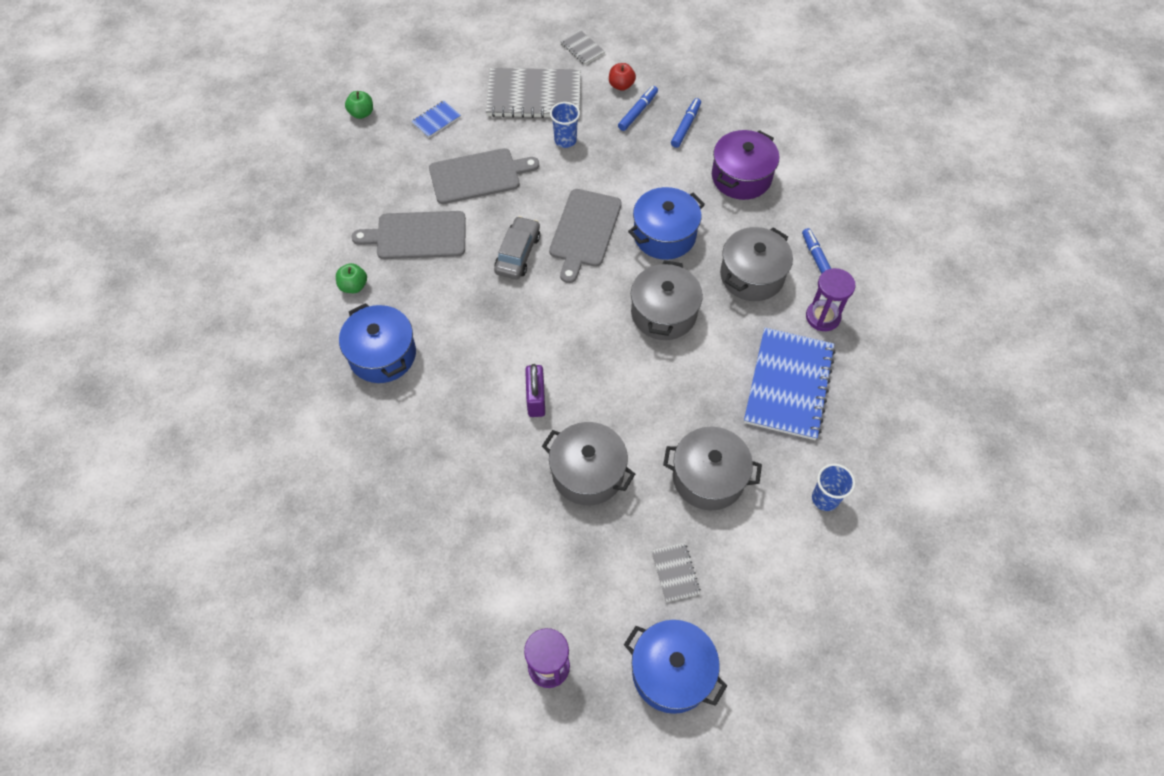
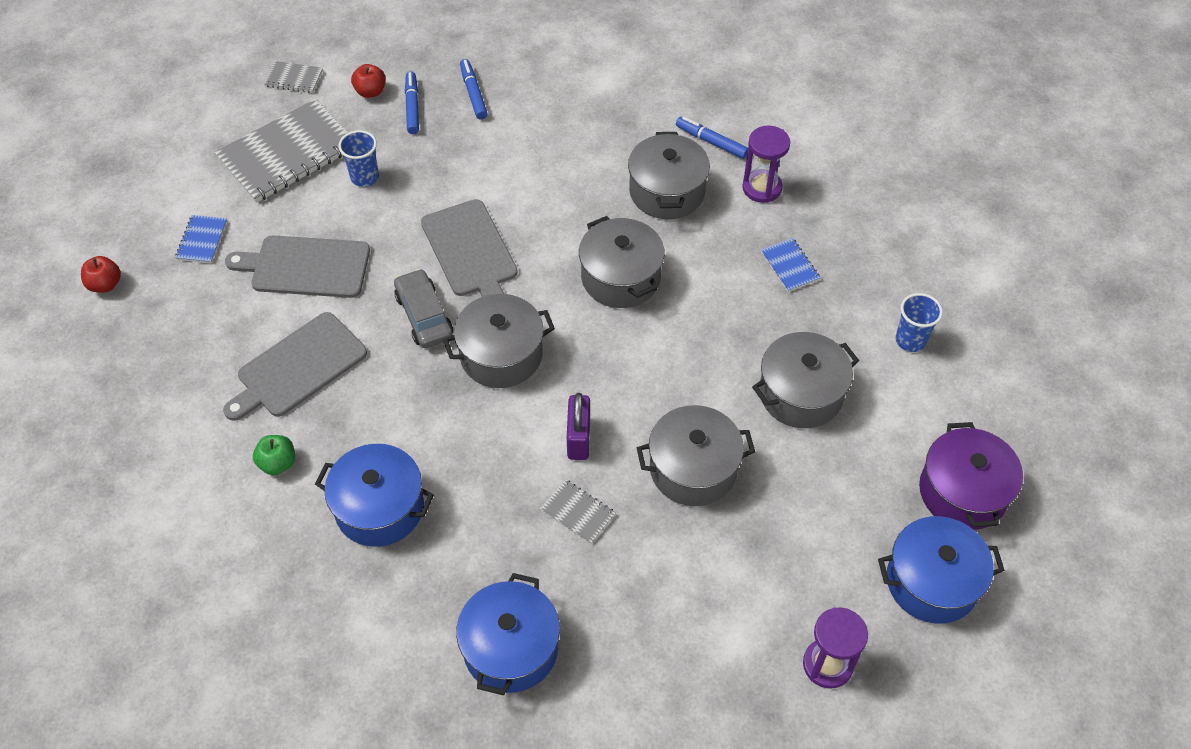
camera: 40 degrees left, 5 degrees down
green apple [345,91,373,119] -> red apple [81,256,121,293]
grey cutting board [429,148,539,204] -> grey cutting board turned 120 degrees counterclockwise [225,235,370,298]
purple padlock [525,364,545,417] -> purple padlock turned 45 degrees clockwise [567,393,590,460]
blue pot [628,187,705,260] -> blue pot moved to [456,573,560,695]
grey notebook [651,542,701,602] -> grey notebook moved to [540,479,616,544]
purple pot [712,130,779,200] -> purple pot moved to [919,422,1023,530]
blue notebook [744,328,836,440] -> blue notebook [761,238,820,292], size x0.45
none -> grey pot [443,294,555,388]

